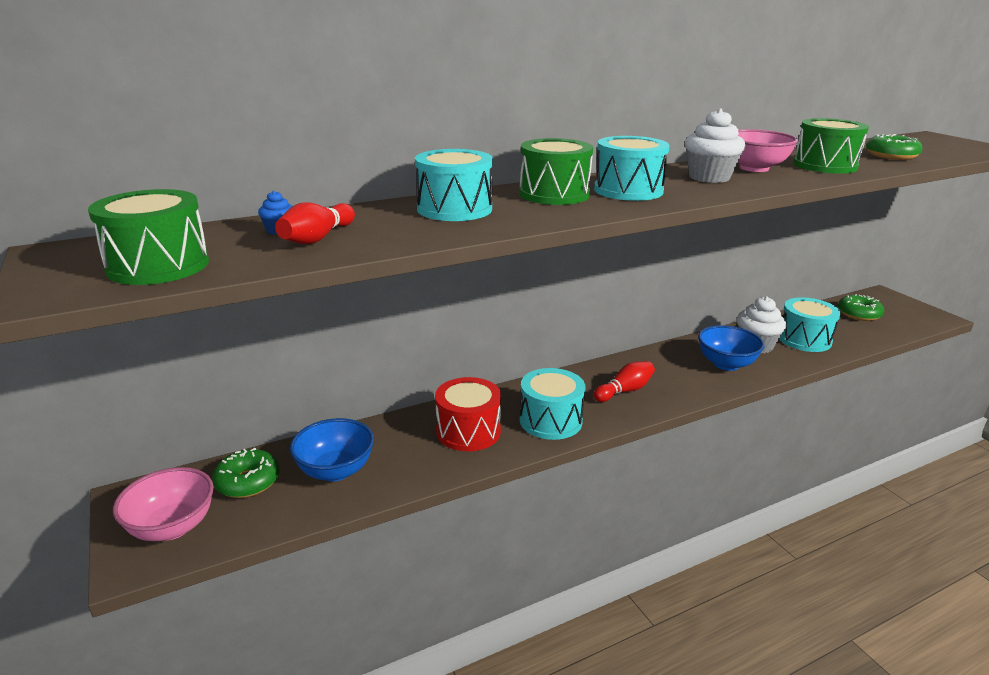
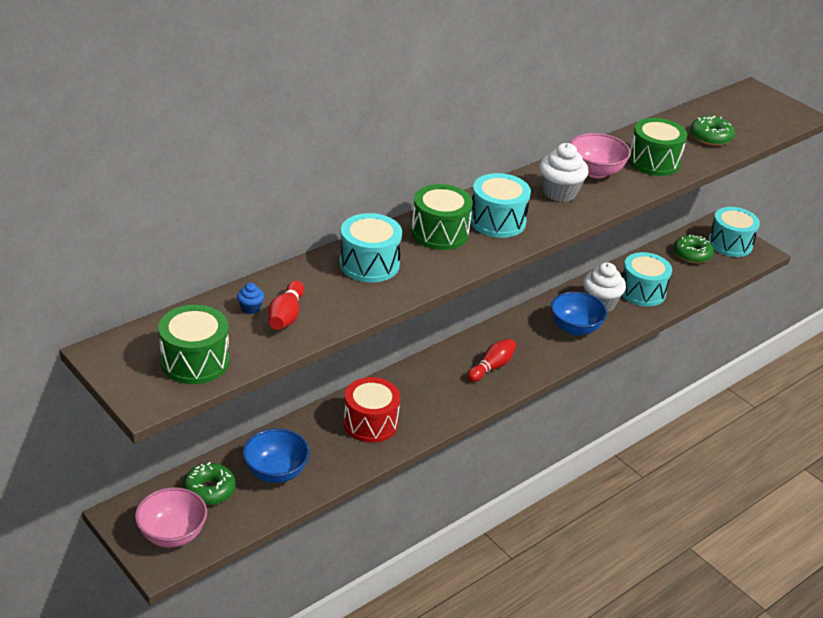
camera: 15 degrees left, 10 degrees up
turquoise drum [520,368,585,440] -> turquoise drum moved to [708,207,760,257]

